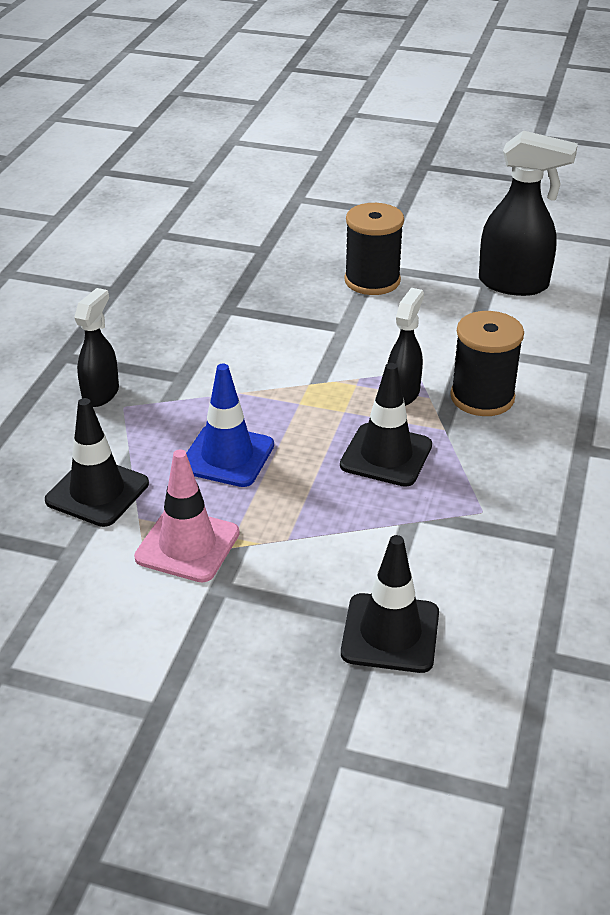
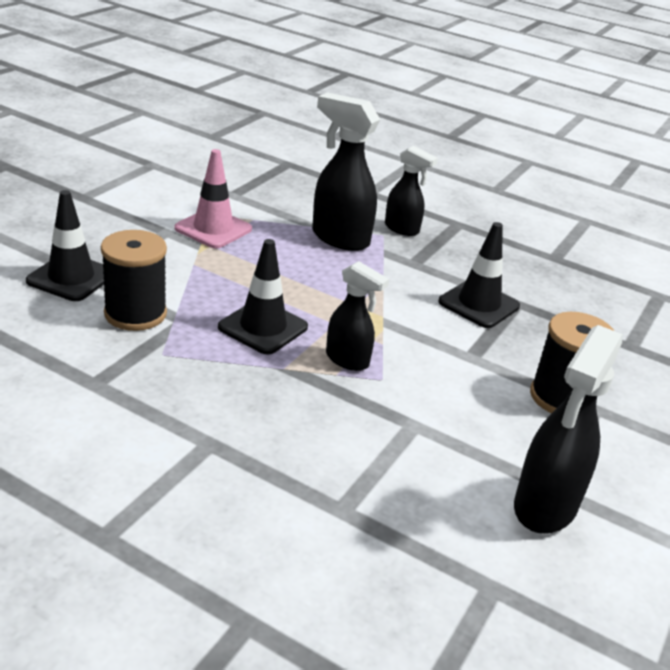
camera: 100 degrees right, 5 degrees down
black traffic cone [45,398,149,527] -> black traffic cone moved to [438,222,520,328]
blue traffic cone [186,364,274,487] -> none
black spool [450,311,524,416] -> black spool moved to [101,230,167,331]
none -> black spray bottle [312,92,380,251]

